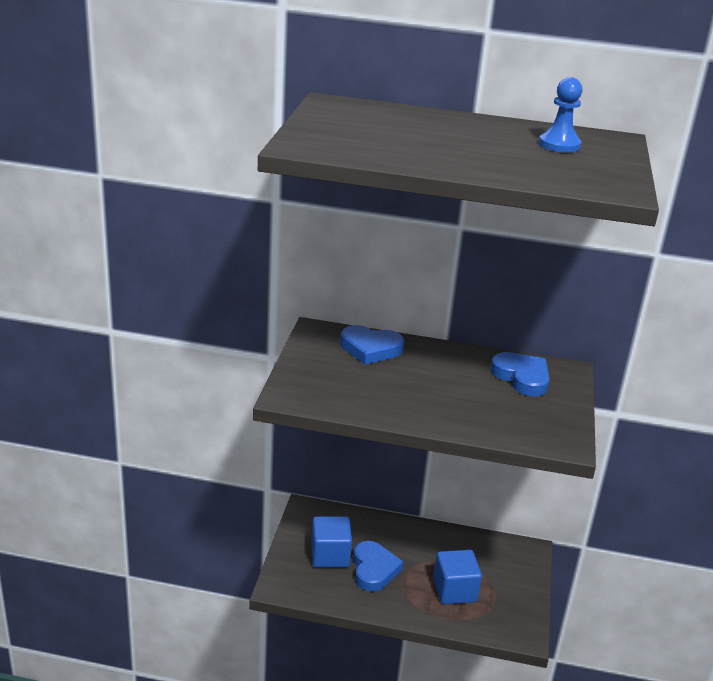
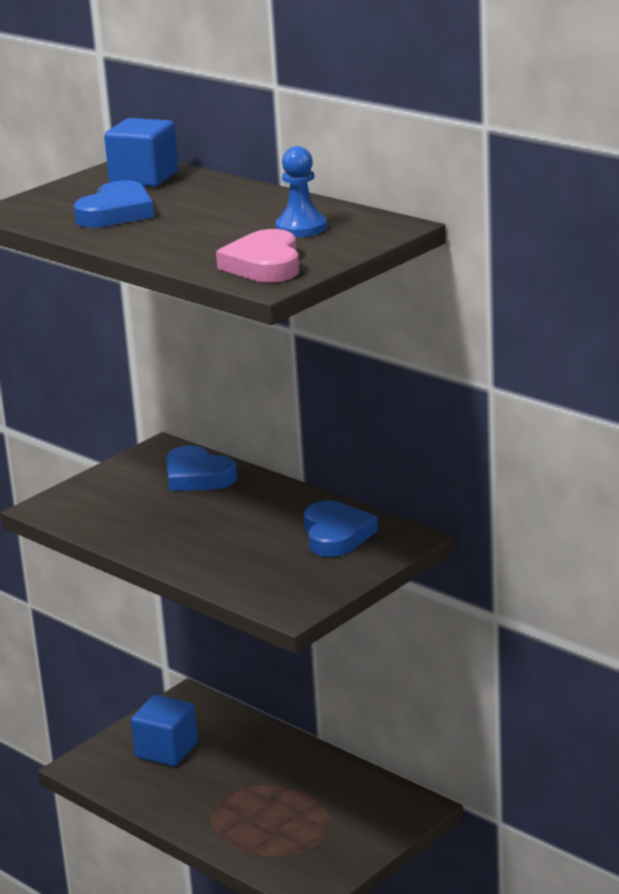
camera: 35 degrees right, 5 degrees down
blue heart [353,541,403,592] -> blue heart moved to [74,180,154,228]
blue cube [433,550,482,605] -> blue cube moved to [104,118,178,187]
none -> pink heart [216,229,299,282]

